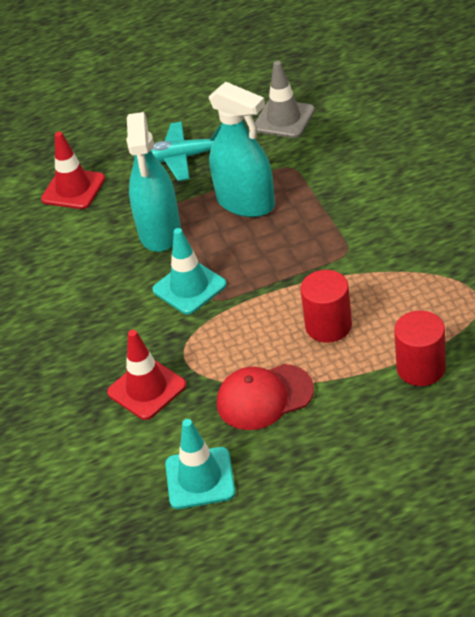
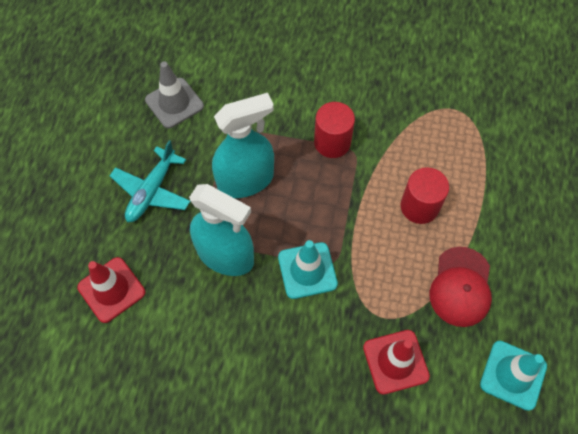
camera: 65 degrees left, 20 degrees up
red cylinder [394,311,446,386] -> red cylinder moved to [314,102,355,158]

